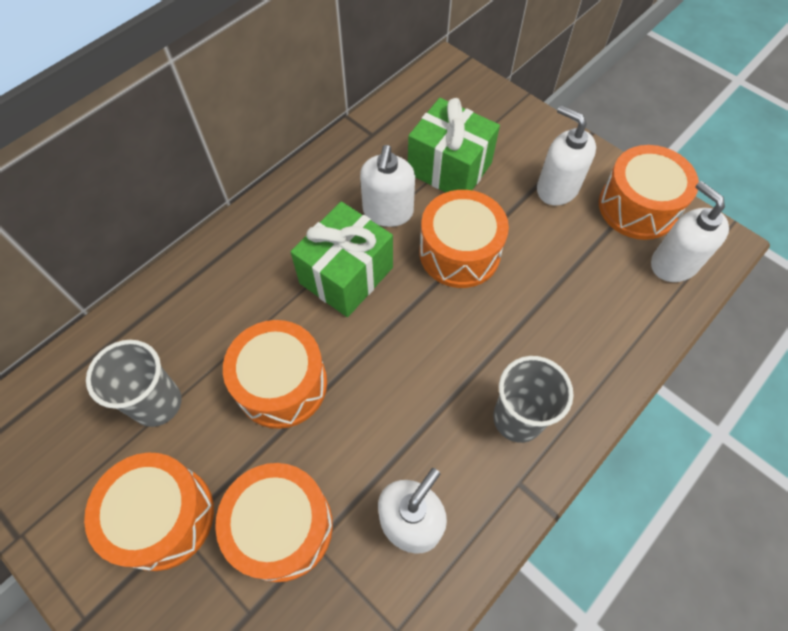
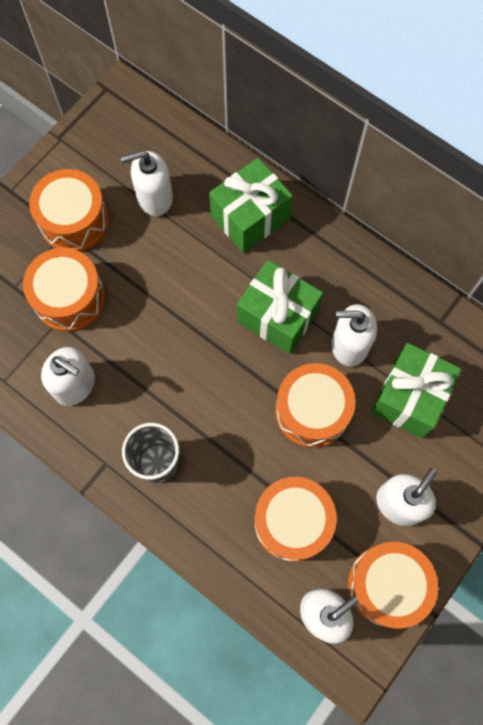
camera: 85 degrees right, 10 degrees up
grey cup [86,340,182,427] -> white soap dispenser [121,150,173,216]
orange drum [223,320,327,429] -> orange drum moved to [254,477,337,562]
none -> green gift [209,158,293,253]

